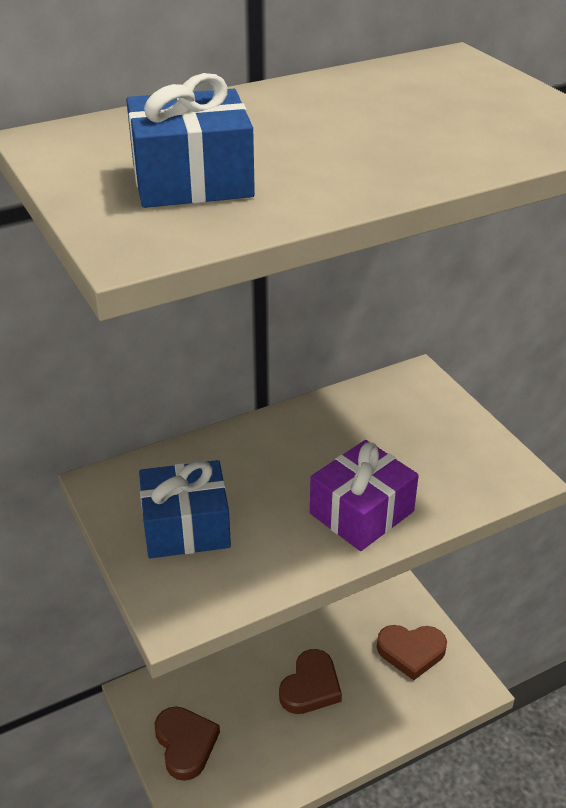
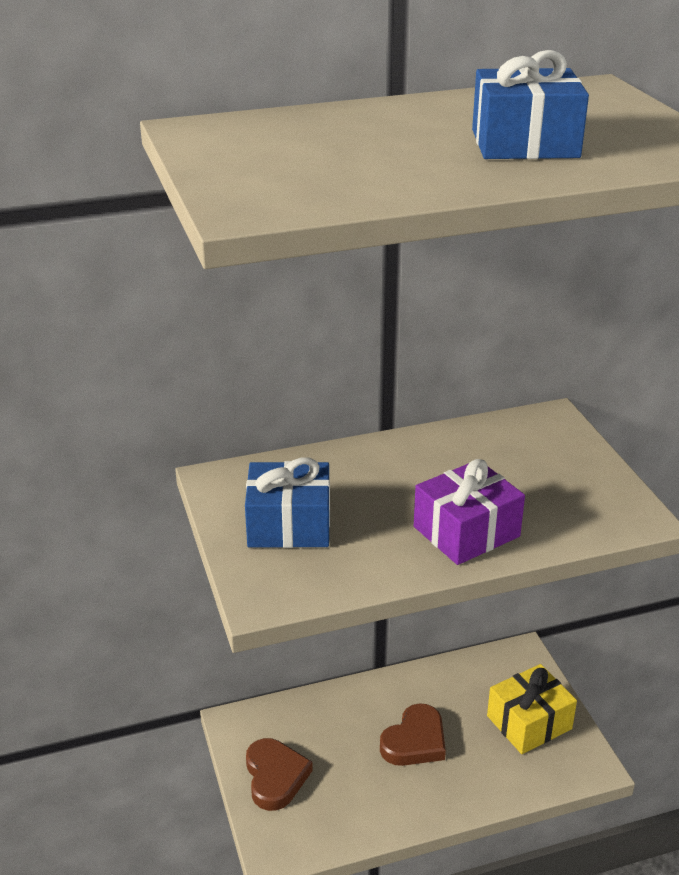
camera: 10 degrees right, 5 degrees down
blue gift [126,73,255,208] -> blue gift moved to [472,50,589,159]
brown heart [377,625,447,680] -> yellow gift [487,664,577,754]

